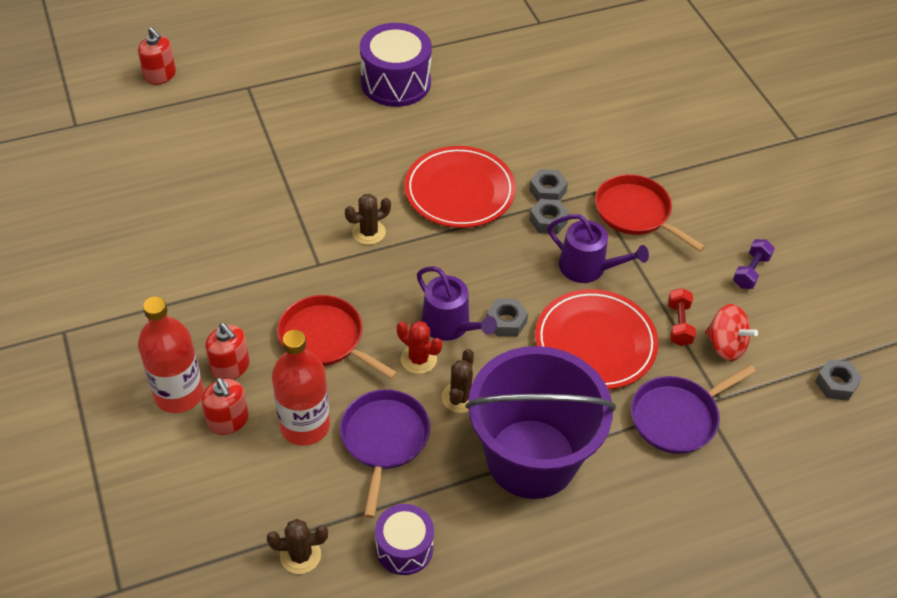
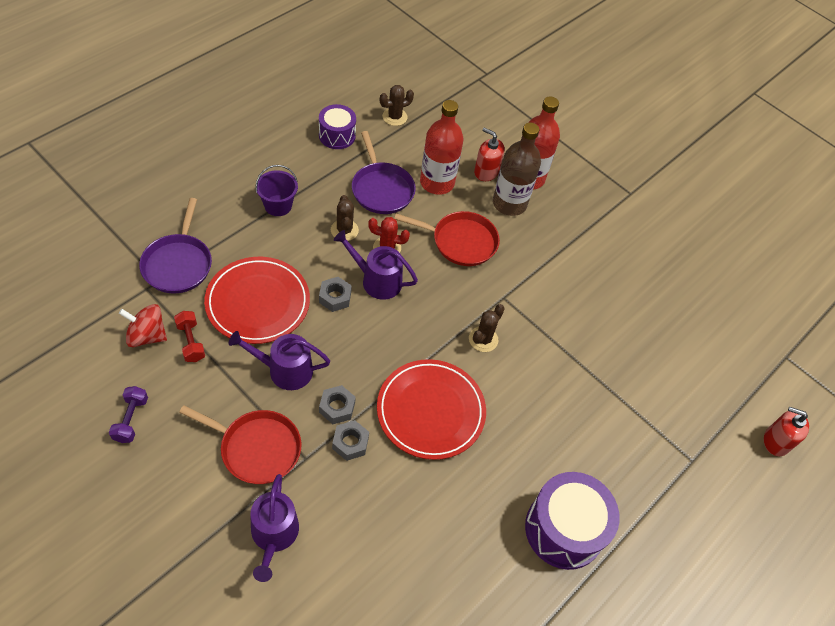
camera: 150 degrees right, 5 degrees up
red soap dispenser [205,323,250,380] -> brown bottle [493,123,541,216]
purple bucket [465,346,616,499] -> purple bucket [255,165,298,216], size x0.42
purple pan [631,364,756,454] -> purple pan turned 150 degrees clockwise [139,198,212,294]
grey nut [815,359,862,401] -> none
none -> purple watering can [250,474,299,582]

